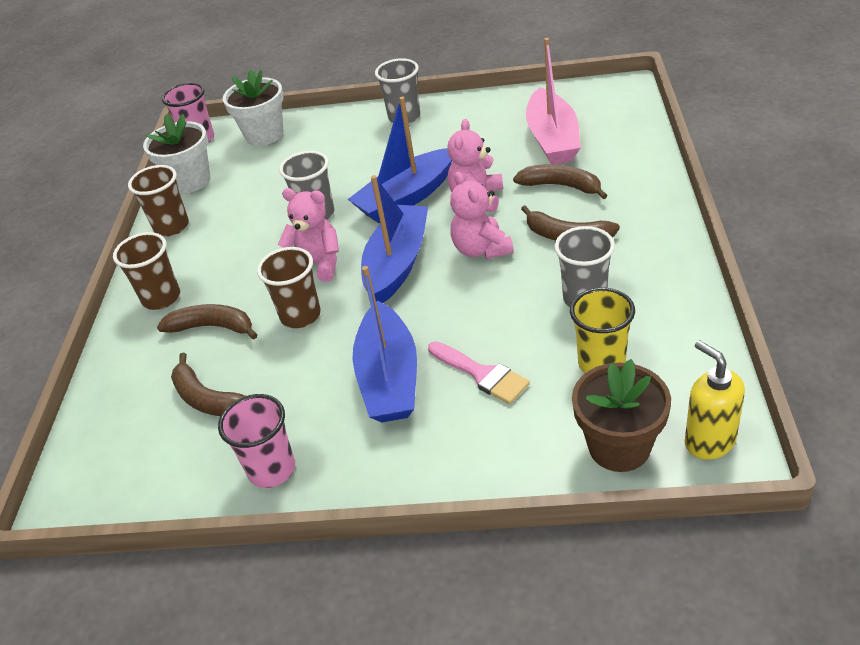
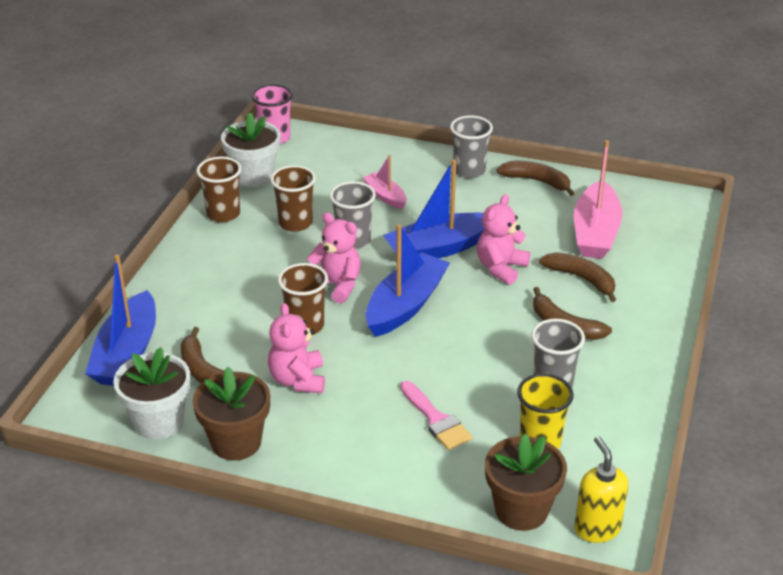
camera: 10 degrees right, 5 degrees down
brown cup [113,232,180,310] -> brown cup moved to [270,165,316,232]
brown banana [157,304,257,340] -> brown banana moved to [496,160,575,196]
pink cup [218,394,295,488] -> brown flower pot [193,367,270,461]
white flower pot [223,69,284,146] -> white flower pot moved to [113,347,190,440]
blue boat [352,266,417,422] -> blue boat moved to [85,255,156,386]
pink teddy bear [450,172,514,259] -> pink teddy bear moved to [268,303,325,393]
none -> pink boat [362,155,407,209]

